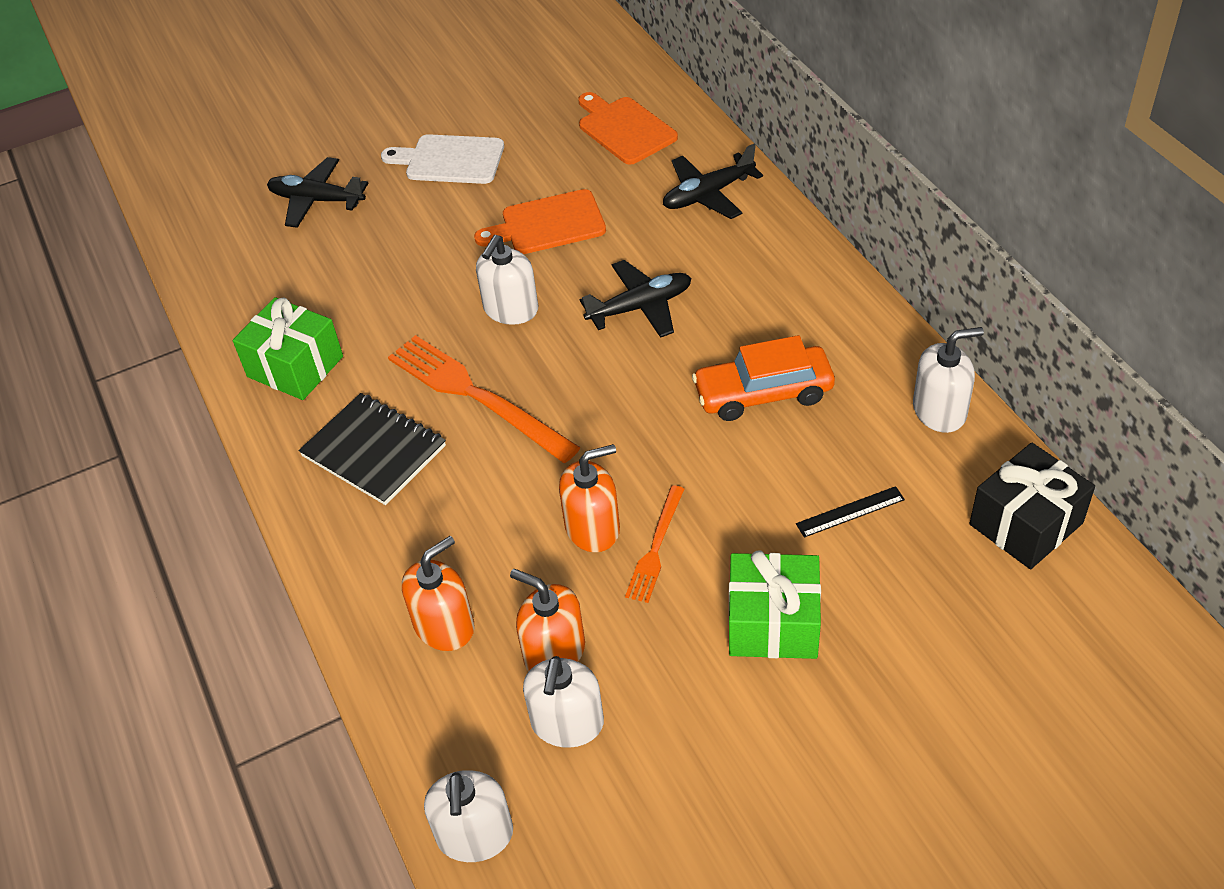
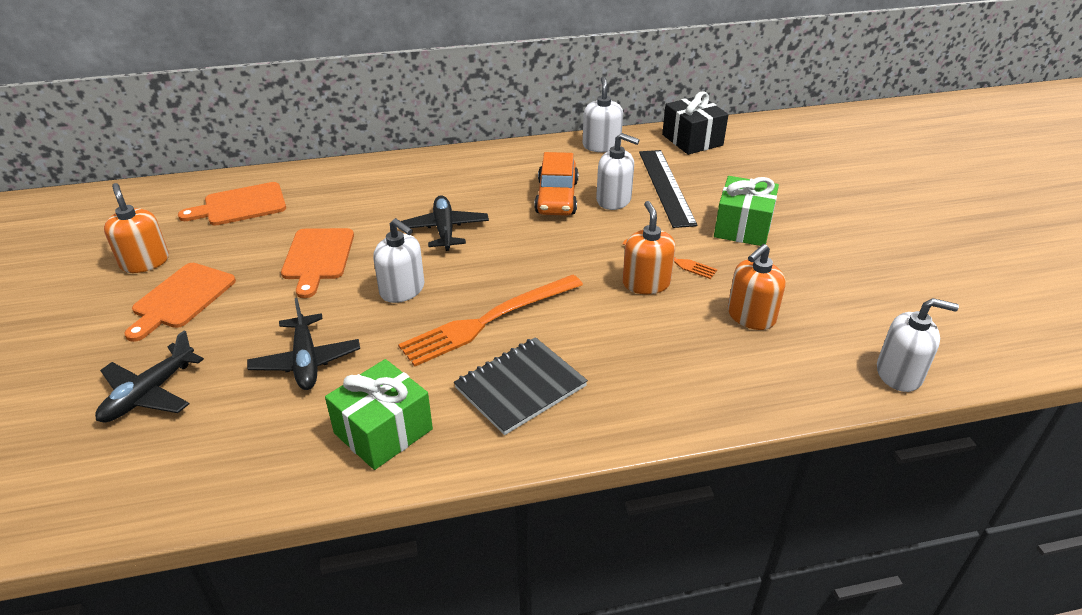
camera: 80 degrees left, 10 degrees down
white cutting board [381,134,504,184] -> orange cutting board [124,263,236,342]
orange soap dispenser [402,536,475,651] -> orange soap dispenser moved to [104,183,169,273]
white soap dispenser [523,656,604,748] -> white soap dispenser moved to [596,133,640,210]
black plane [663,144,763,219] -> black plane moved to [247,298,360,390]
black ruler [796,486,905,538] -> black ruler [639,150,698,228], size x2.07

